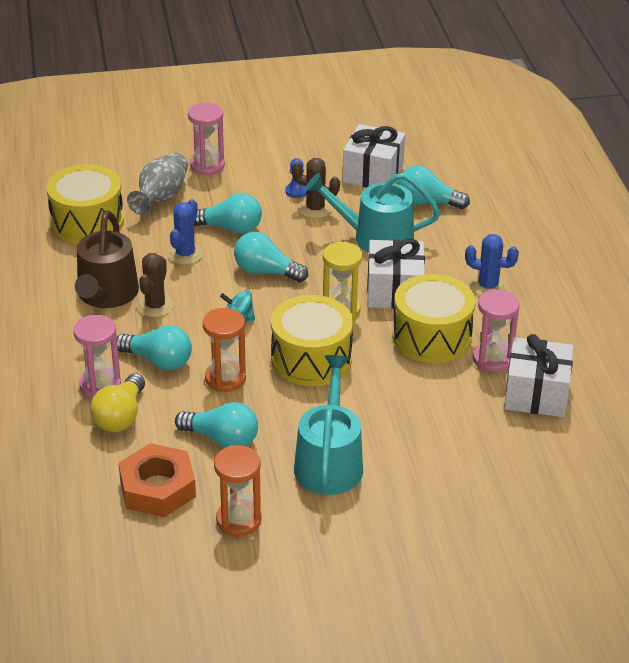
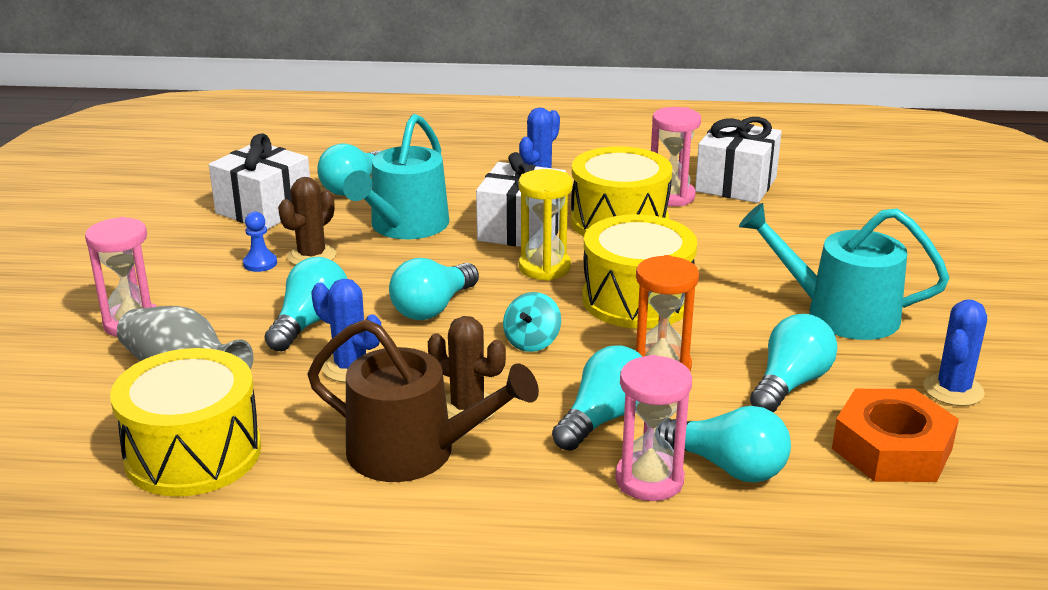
camera: 75 degrees left, 10 degrees down
yellow light bulb [90,373,145,432] -> turquoise light bulb [658,406,791,482]
orange hourglass [214,445,262,537] -> blue cactus [923,300,987,406]

